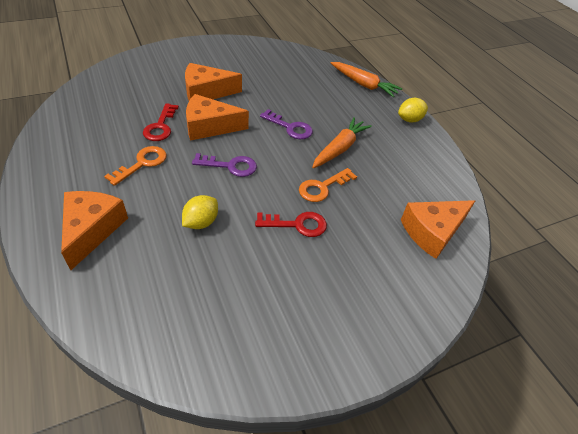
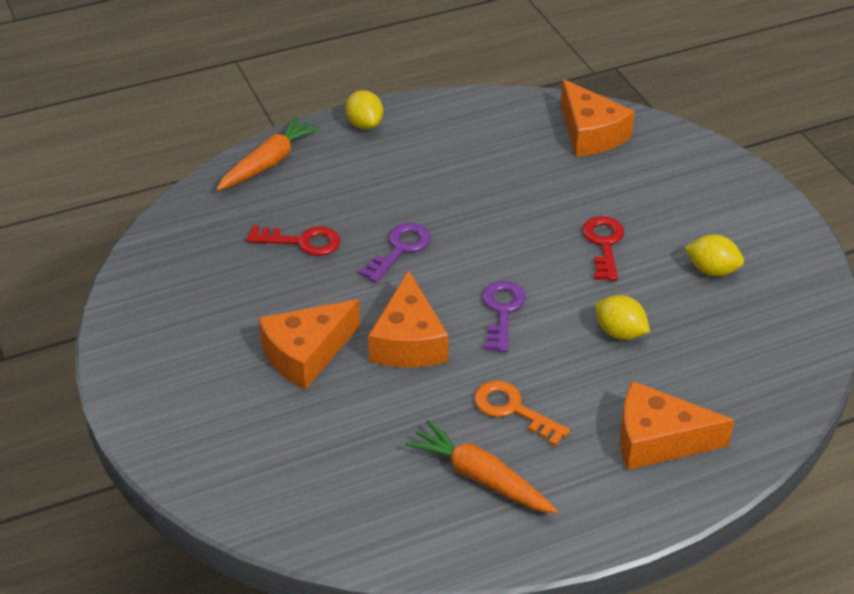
camera: 85 degrees left, 5 degrees down
red key [143,103,179,141] -> red key moved to [247,225,340,256]
orange cheese [185,63,242,101] -> orange cheese turned 60 degrees clockwise [259,299,360,390]
orange key [299,168,357,202] -> none
orange carrot [312,117,372,168] -> orange carrot moved to [405,420,558,514]
none -> yellow lemon [685,235,744,276]

